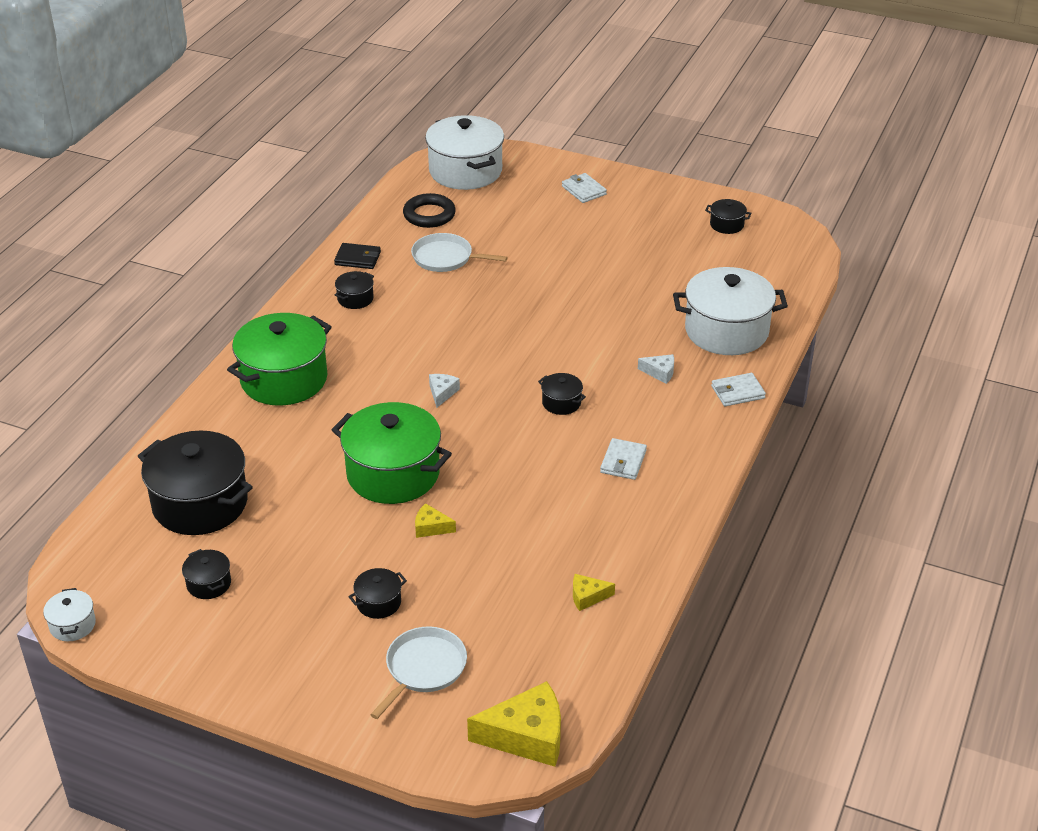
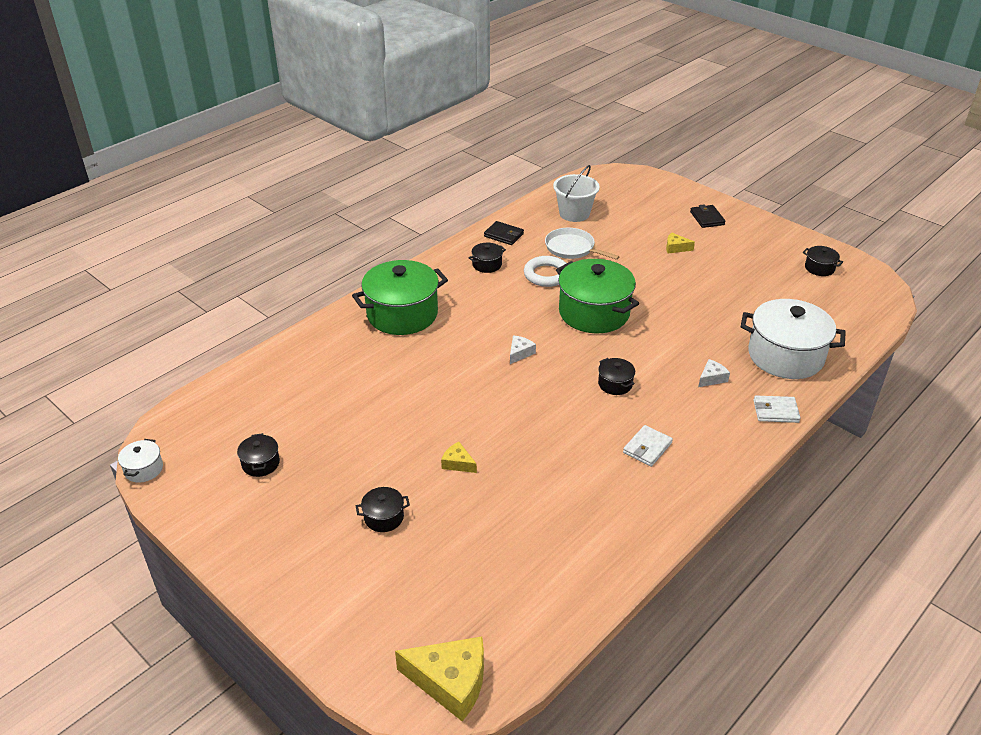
camera: 20 degrees right, 0 degrees up
black pot [138,430,253,535] -> none
green pot [332,402,452,504] -> green pot moved to [556,259,639,333]
white pan [370,626,467,719] -> none
black ring [403,193,456,228] -> white bucket [553,165,600,222]
white pot [425,115,504,190] -> none
white wallet [562,173,607,203] -> black wallet [690,204,726,228]
yellow cheese [573,574,615,611] -> yellow cheese moved to [666,232,695,254]
white cheese [638,354,674,384] -> white cheese turned 75 degrees counterclockwise [698,359,730,387]
none -> white ring [524,256,567,287]

